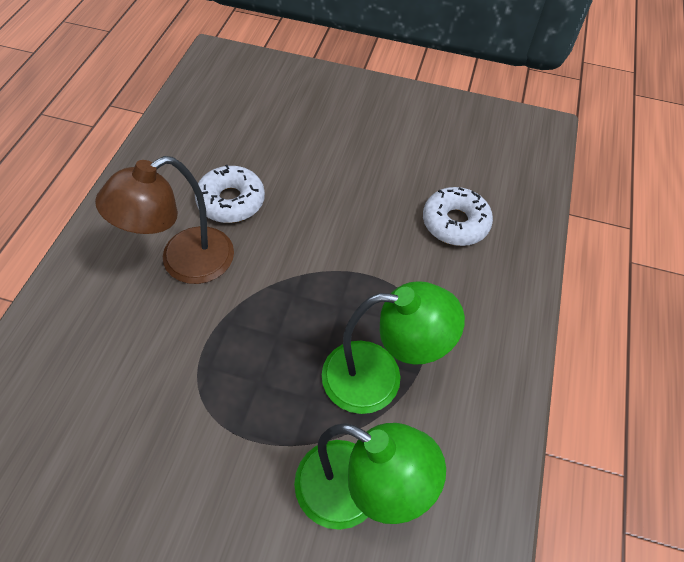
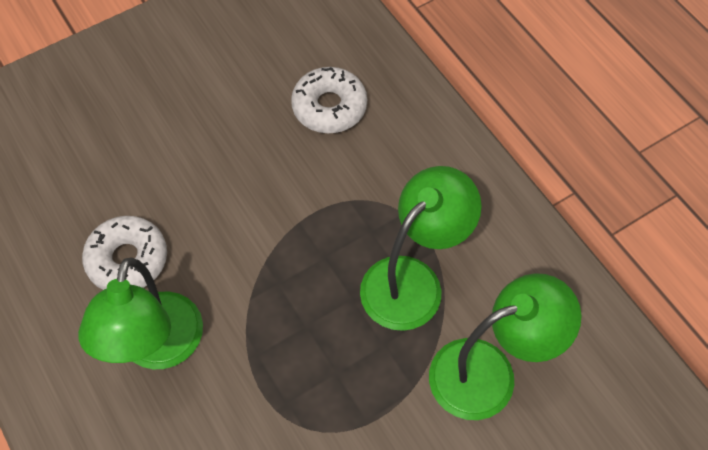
camera: 45 degrees left, 5 degrees up
brown lamp [95,156,234,284] -> green lamp [78,257,203,369]

